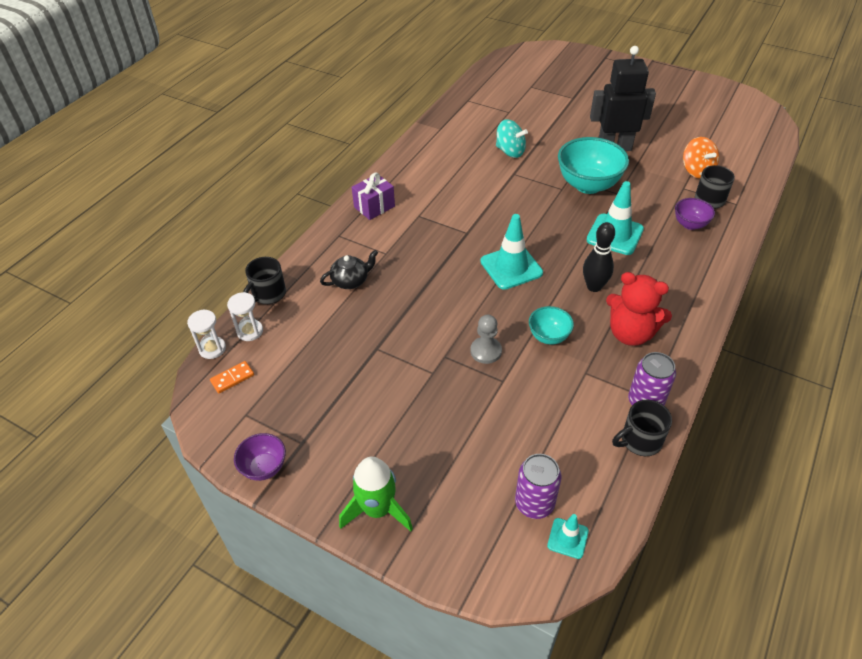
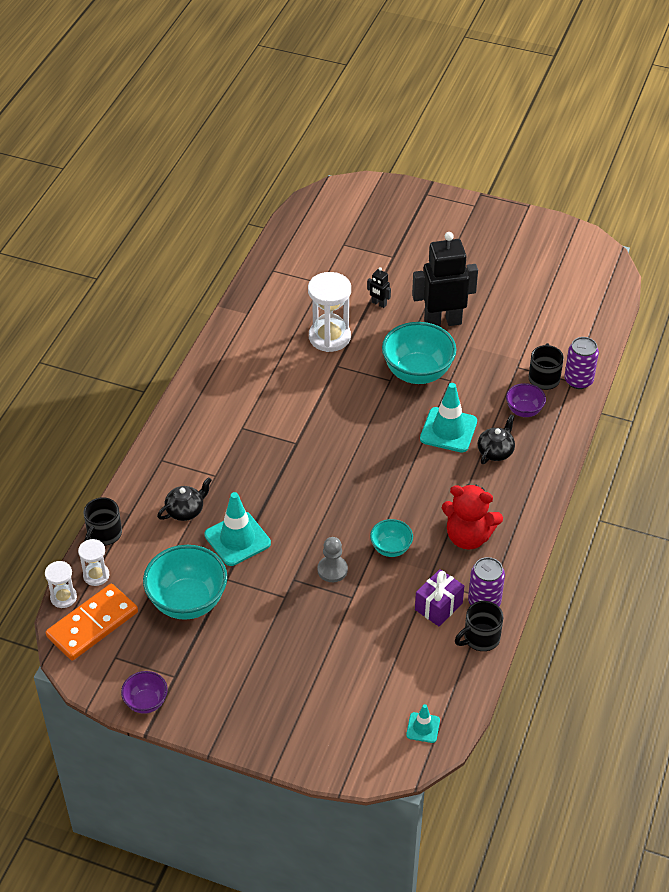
camera: 10 degrees left, 0 degrees up
orange domino [210,361,254,393] -> orange domino [46,584,138,661], size x2.23
green rocket [339,457,413,531] -> none
purple gift [352,172,395,220] -> purple gift moved to [415,569,464,626]
turquoise traffic cone [481,214,543,290] -> turquoise traffic cone moved to [204,492,271,566]
turquoise spinning top [496,119,528,158] -> white hourglass [308,272,351,352]
purple can [515,454,562,519] -> purple can moved to [564,337,599,389]
black bowling pin [583,222,615,292] -> none
orange spinning top [683,137,719,178] -> none
none -> turquoise bowl [143,545,227,620]
none -> black robot [367,267,391,308]
none -> black teapot [478,414,515,464]

